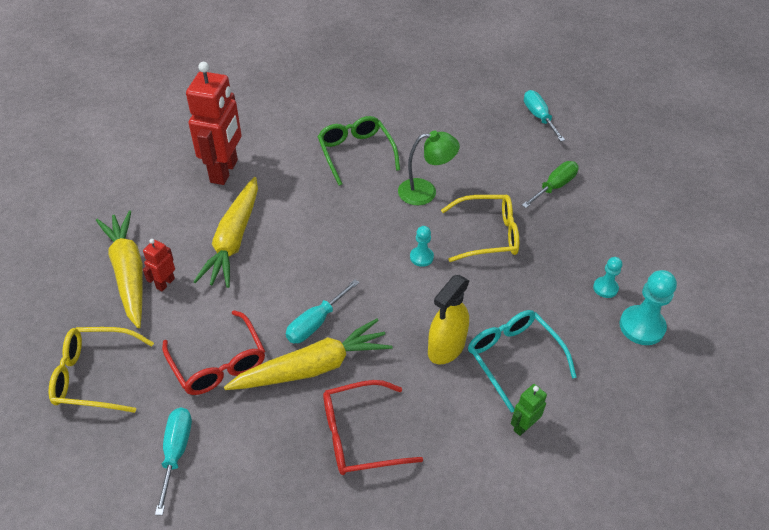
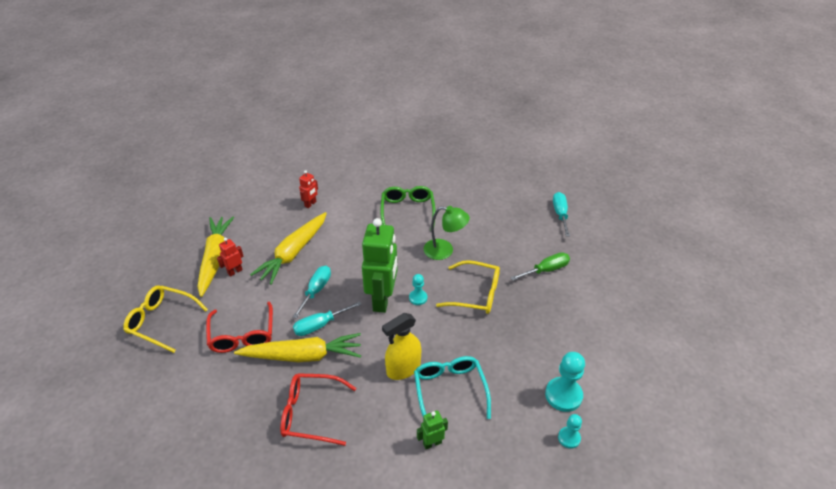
camera: 20 degrees right, 5 degrees down
turquoise screwdriver [155,408,192,515] -> turquoise screwdriver moved to [292,266,331,319]
red robot [186,62,242,185] -> red robot [299,170,318,208], size x0.45
turquoise pawn [593,257,622,298] -> turquoise pawn moved to [558,414,582,449]
none -> green robot [362,218,397,313]

